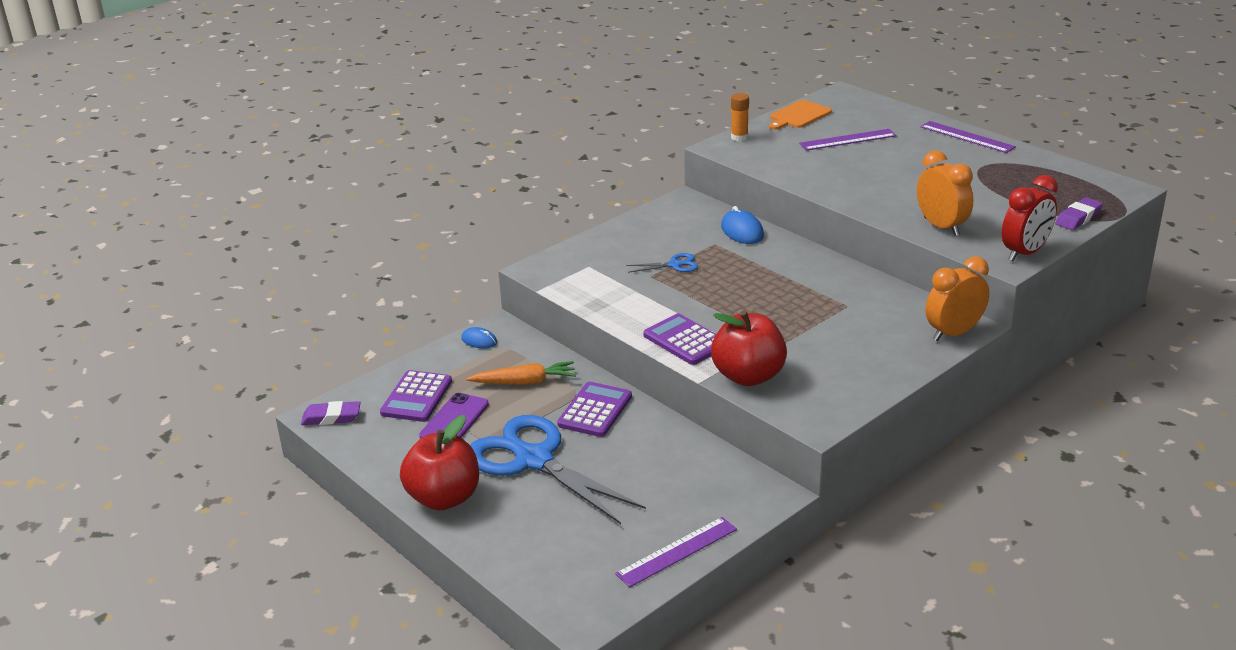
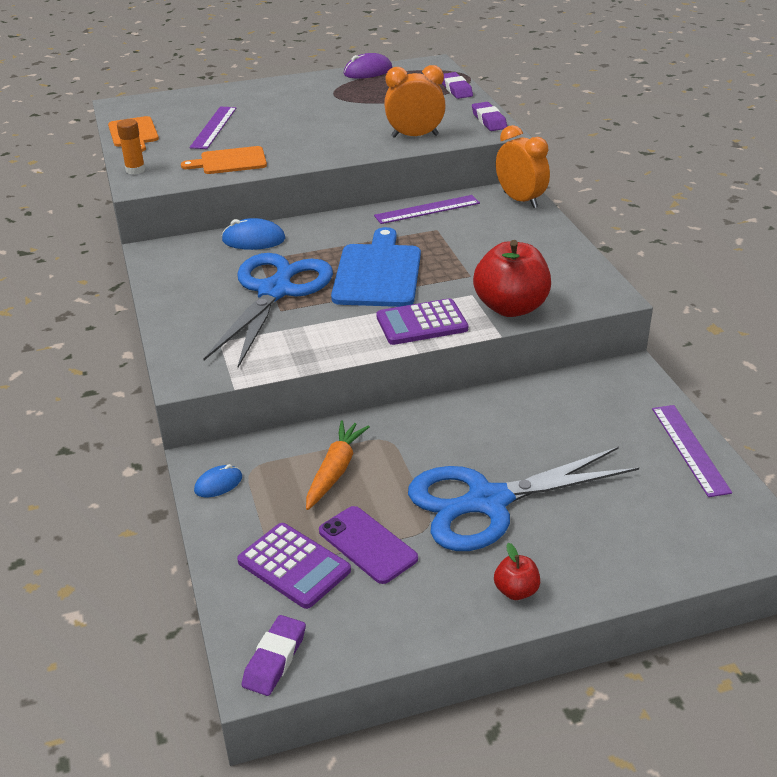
camera: 65 degrees left, 5 degrees up
red apple [400,415,479,510] -> red apple [494,543,540,600], size x0.47
purple calculator [557,382,632,437] -> none
blue scissors [626,253,698,273] -> blue scissors [204,253,333,368], size x2.44
purple ruler [920,121,1016,153] -> purple ruler moved to [374,195,480,224]
orange clock [926,256,989,341] -> orange clock turned 150 degrees clockwise [496,125,550,208]
red clock [1002,175,1058,261] -> purple eraser [472,102,507,131]
none -> orange cutting board [181,146,267,174]
none -> blue cutting board [331,227,421,307]
none -> purple mouse [344,53,392,79]

